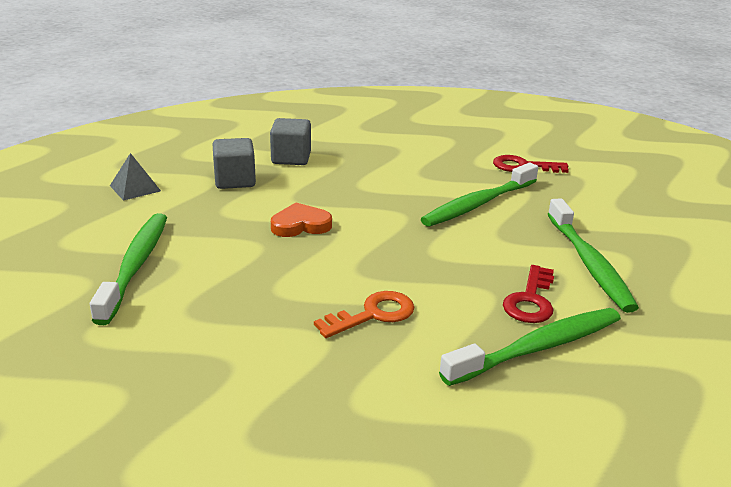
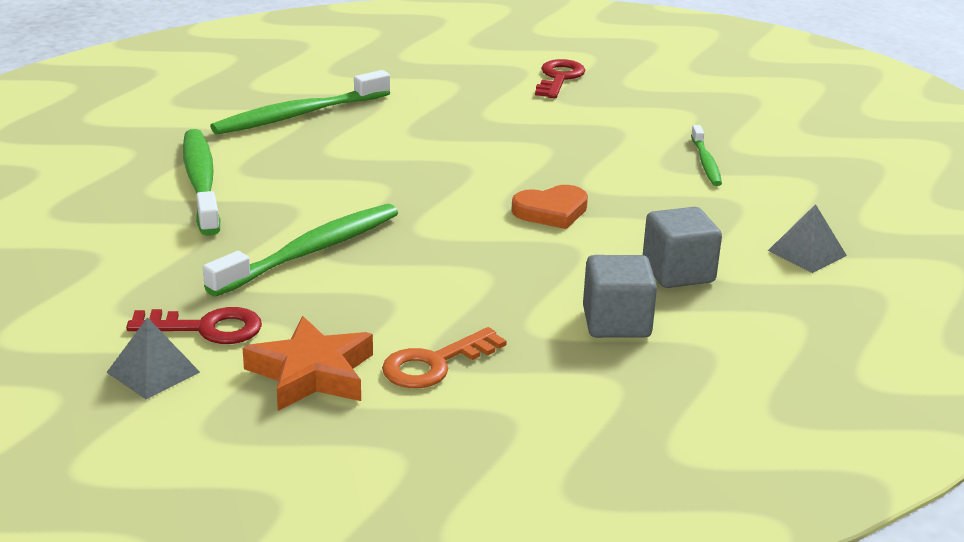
camera: 175 degrees right, 0 degrees up
green toothbrush [90,213,167,325] -> green toothbrush [691,125,722,186], size x0.55
orange key [314,291,415,338] -> orange key moved to [382,327,507,388]
red key [503,265,554,323] -> red key moved to [535,59,585,98]
none -> grey pyramid [107,317,200,399]
none -> orange star [243,316,373,411]

